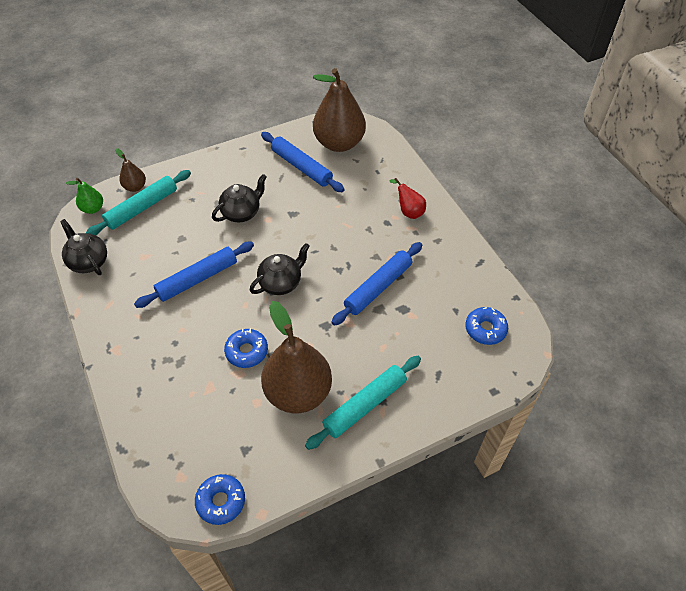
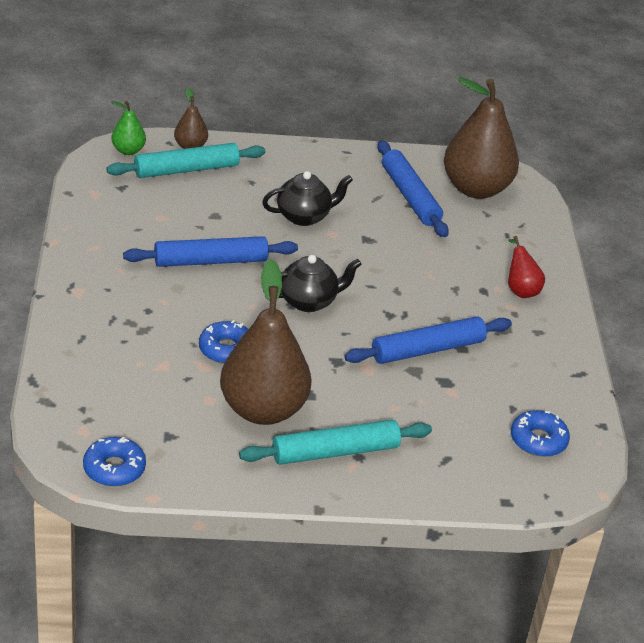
camera: 20 degrees right, 15 degrees down
black teapot [60,219,107,275] -> none

